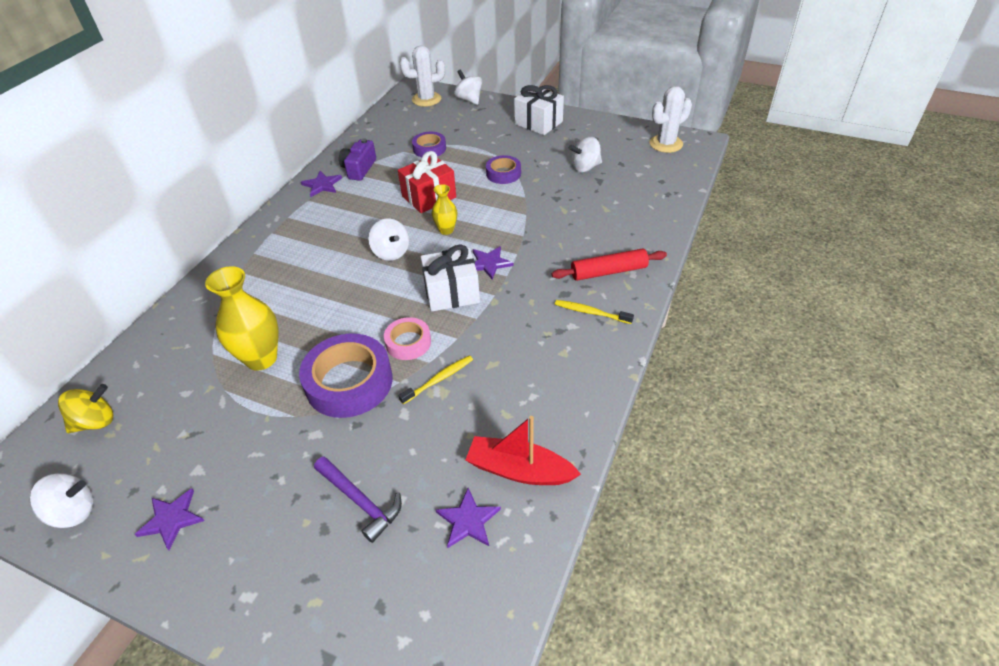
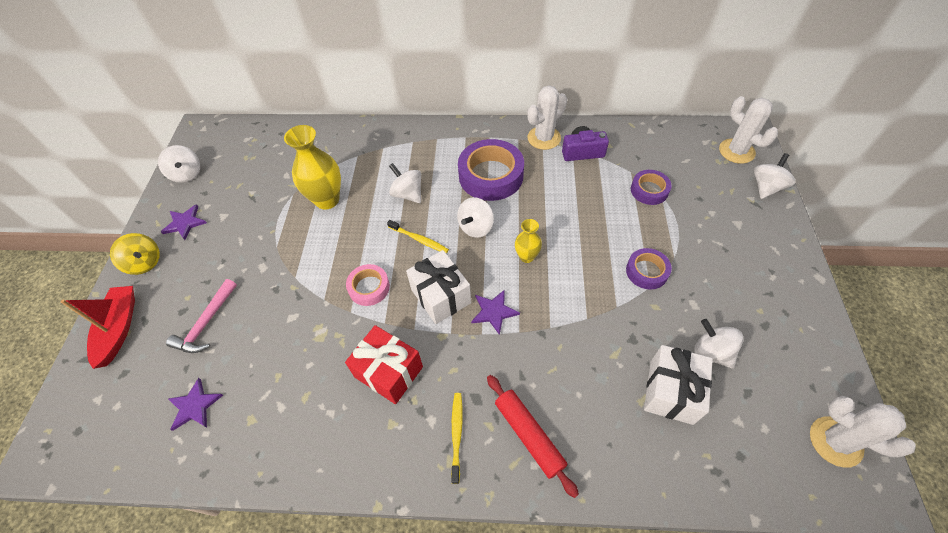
camera: 70 degrees right, 10 degrees up
yellow spinning top [58,384,113,433] -> yellow spinning top moved to [110,233,160,275]
purple tape [299,334,393,418] -> purple tape moved to [458,139,524,201]
purple star [301,171,342,197] -> white cactus [527,85,567,150]
purple hammer [314,456,402,543] -> pink hammer [166,279,237,353]
red gift [398,151,456,213] -> red gift moved to [345,325,423,404]
yellow toothbrush [399,355,473,404] -> yellow toothbrush moved to [387,220,449,254]
red boat [466,416,581,485] -> red boat moved to [61,286,135,369]
white gift [514,85,564,135] -> white gift moved to [644,345,713,425]
none -> white spinning top [389,163,421,203]

